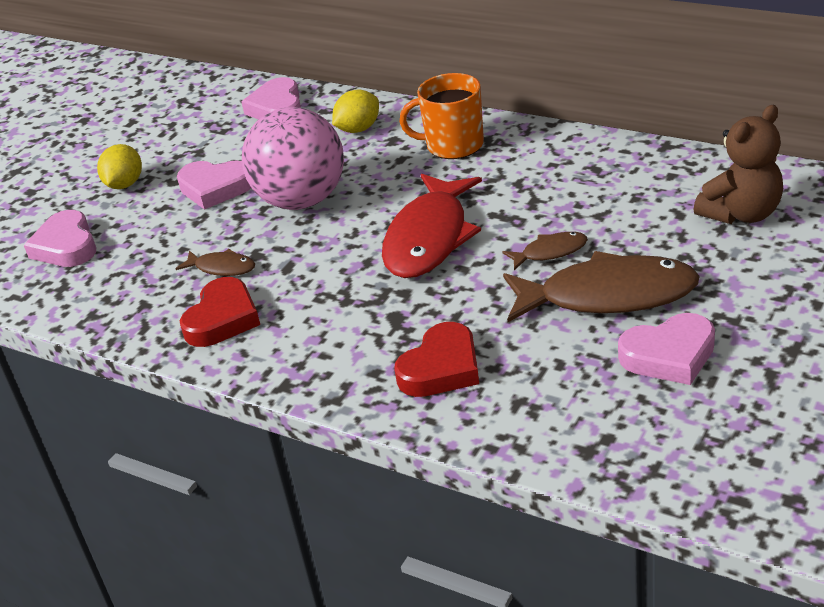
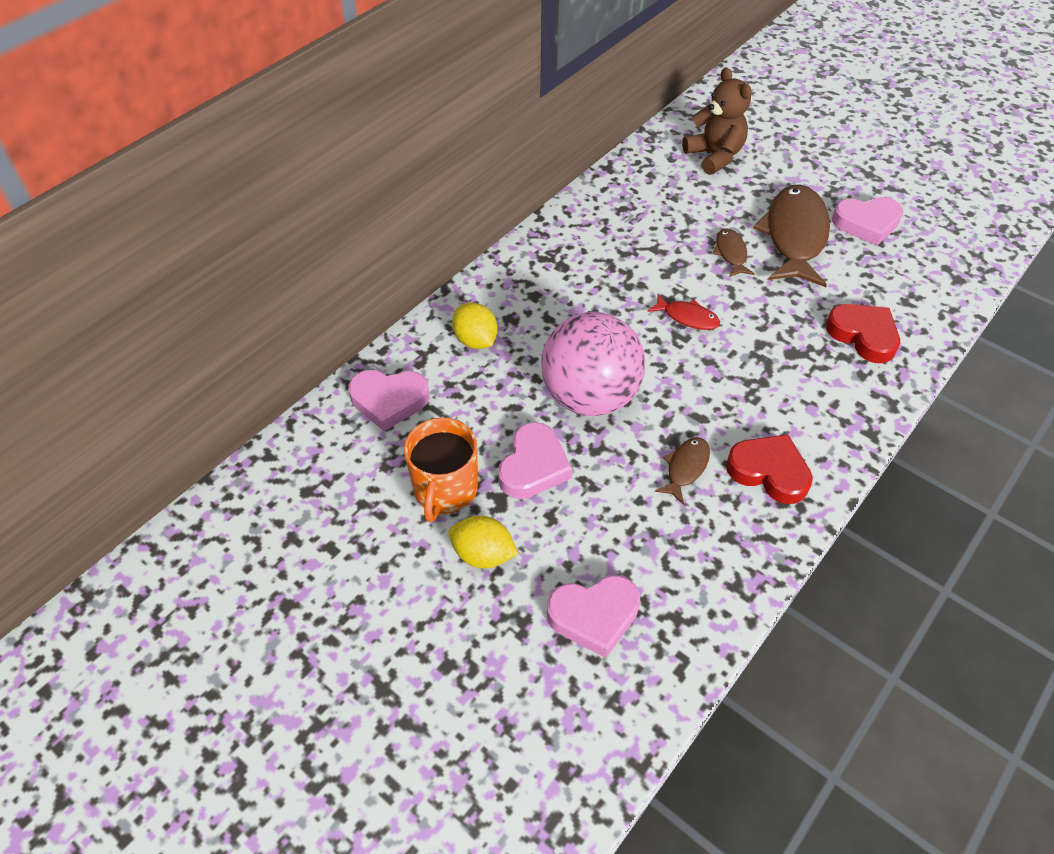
camera: 85 degrees left, 15 degrees up
red fish [382,174,482,278] -> red fish [647,294,720,330], size x0.47
orange mug [400,73,484,159] -> orange mug moved to [404,417,478,522]
pink heart [618,313,715,385] -> pink heart turned 90 degrees clockwise [832,197,904,245]

